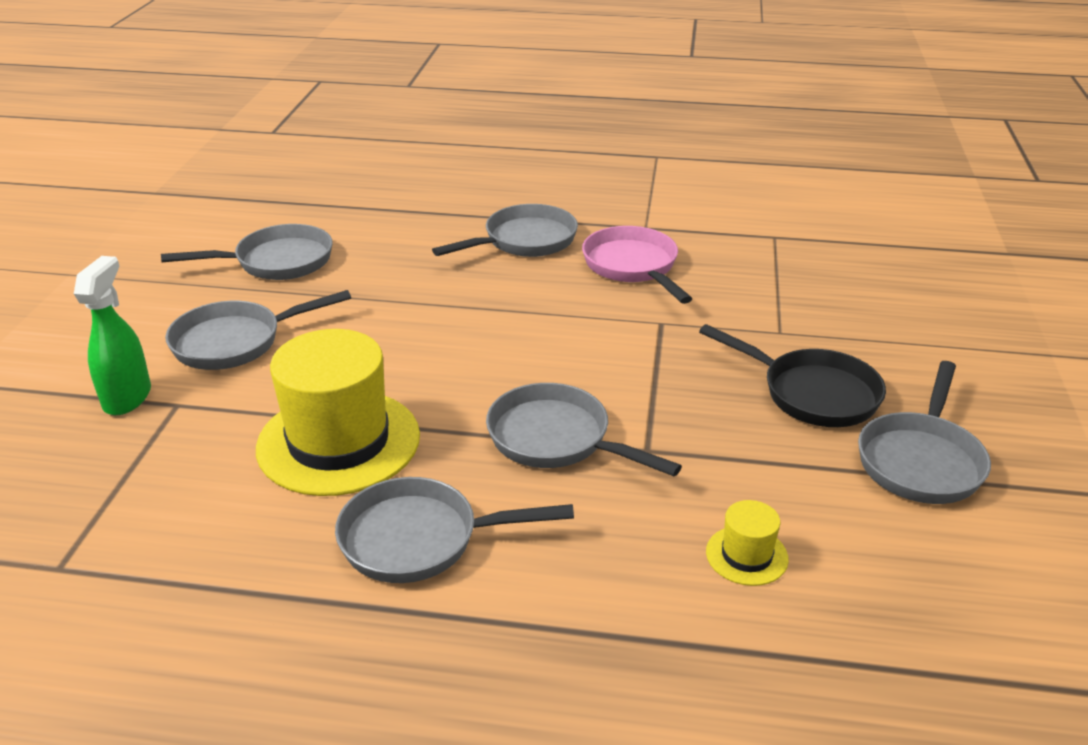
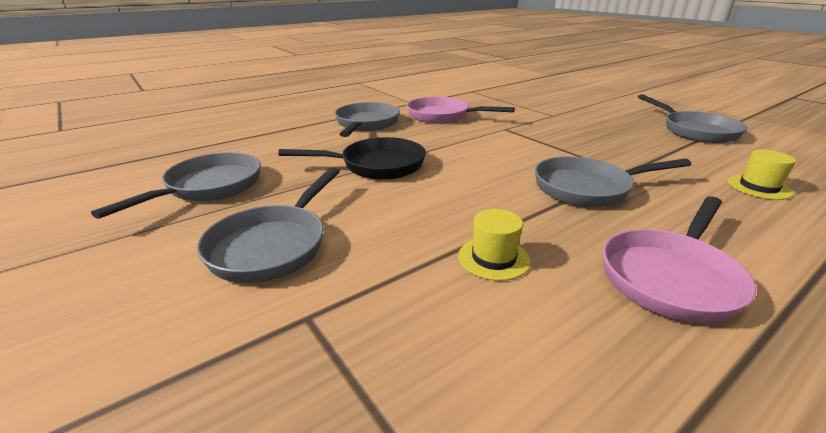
camera: 45 degrees left, 5 degrees down
green spray bottle [74,256,151,415] -> none
yellow hat [256,329,420,496] -> yellow hat [458,209,530,281], size x0.44
grey pan [335,477,574,583] -> pink pan [603,196,756,323]
black pan [699,324,886,427] -> black pan moved to [278,137,426,180]

